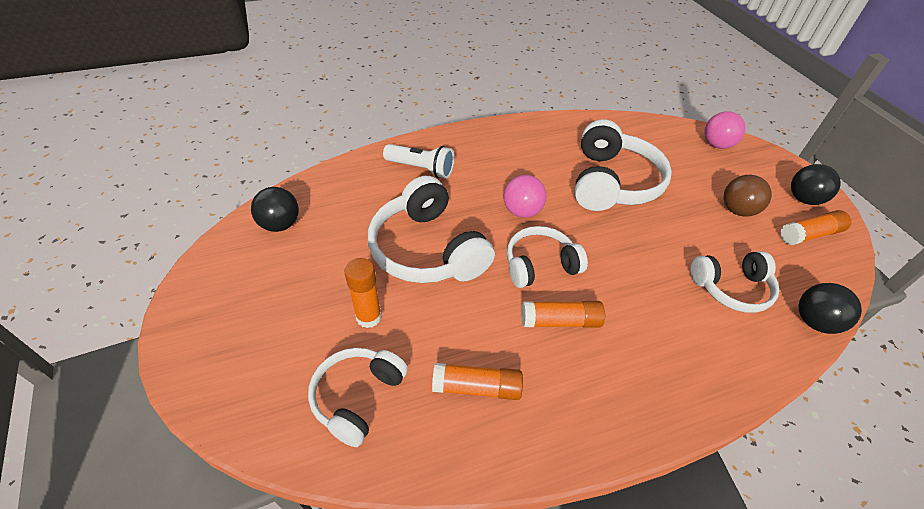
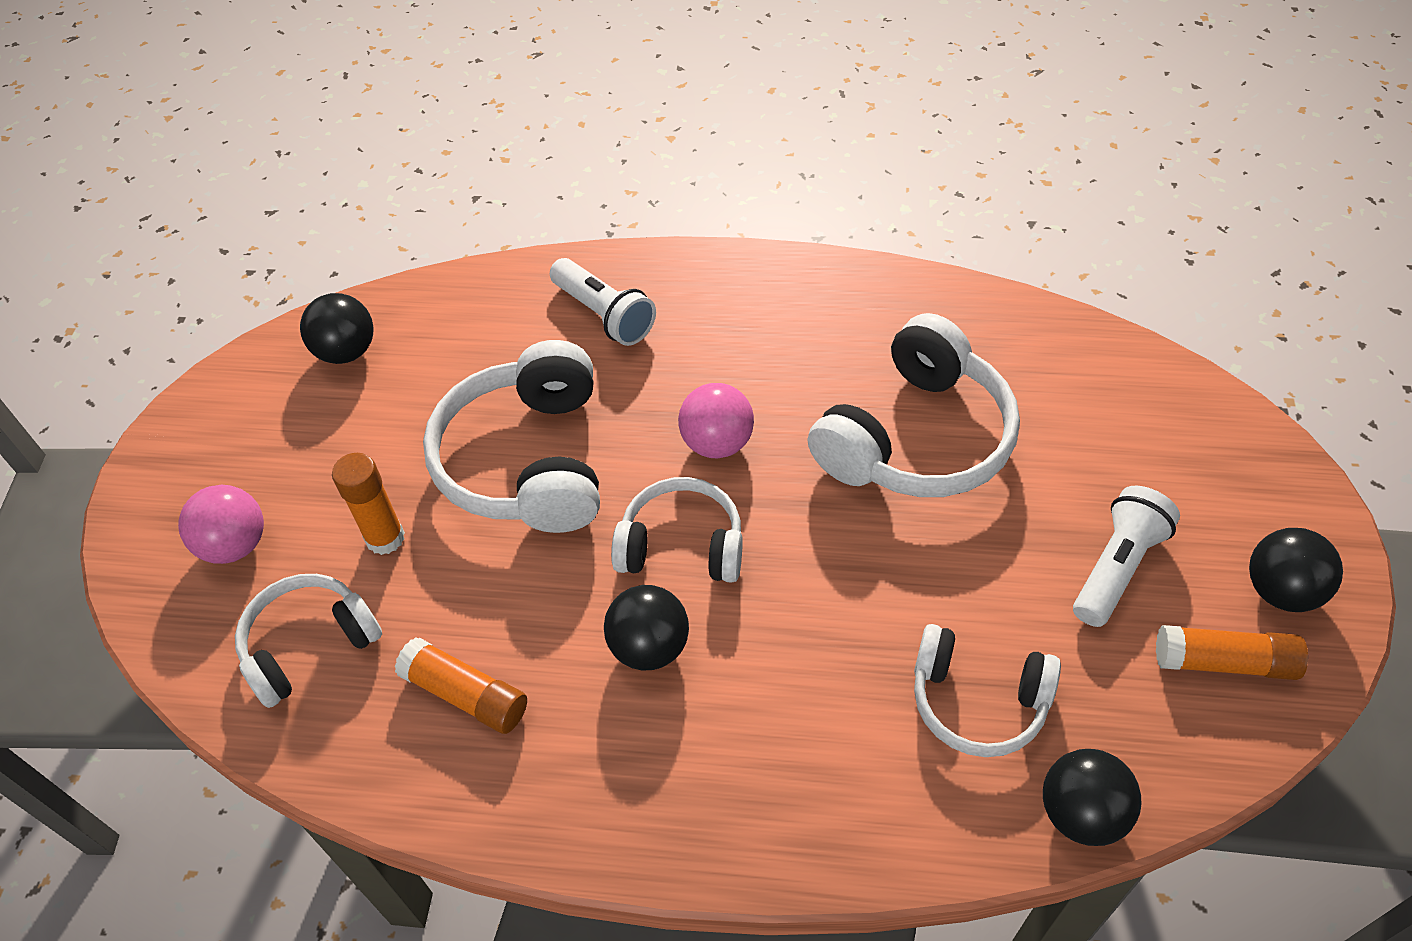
camera: 30 degrees right, 5 degrees up
orange glue stick [521,301,605,328] -> black ball [604,585,689,670]
pink ball [704,111,746,149] -> pink ball moved to [178,485,264,564]
brown ball [724,175,772,217] -> white flashlight [1073,486,1180,627]

